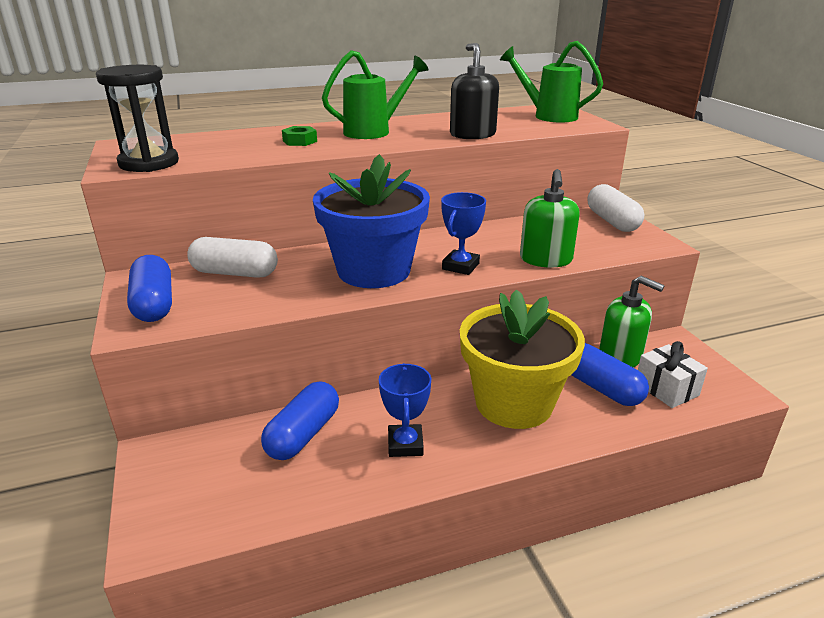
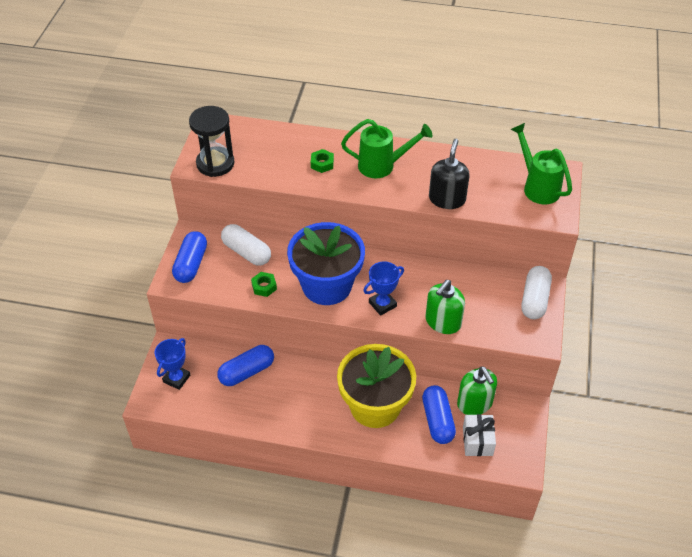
camera: 30 degrees right, 20 degrees up
blue trophy [379,363,431,457] -> blue trophy moved to [155,338,190,390]
none -> green nut [251,272,277,297]

